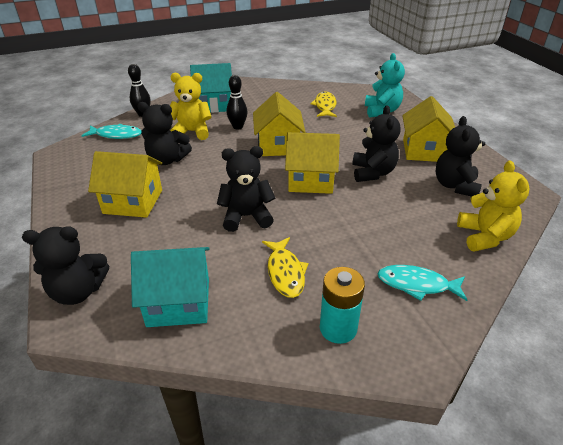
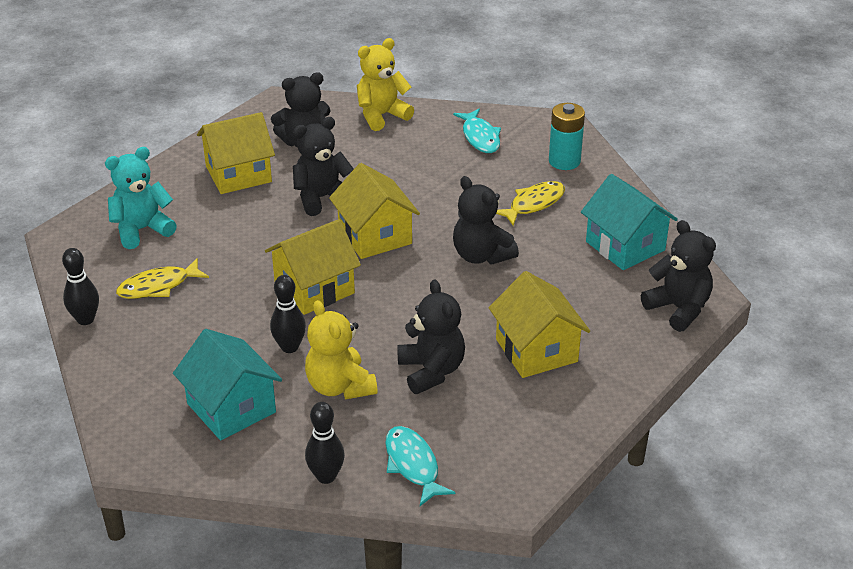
camera: 120 degrees left, 0 degrees up
none -> black bowling pin [62,248,99,325]

